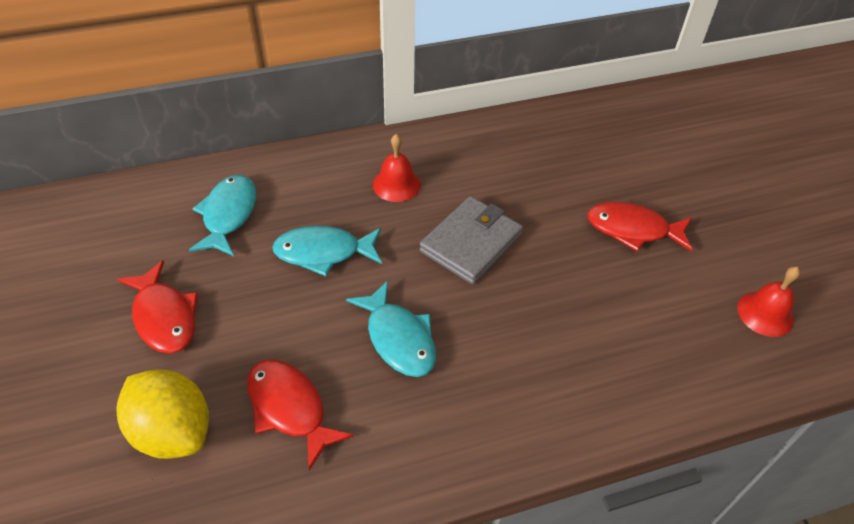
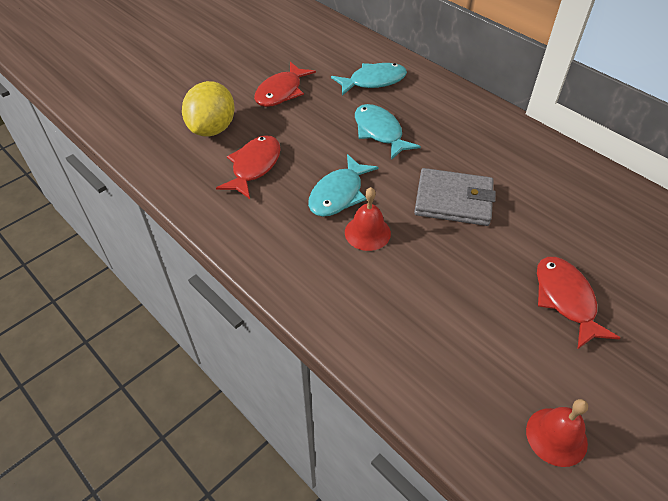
camera: 65 degrees right, 0 degrees up
red bell [373,134,421,202] -> red bell moved to [345,187,391,251]

